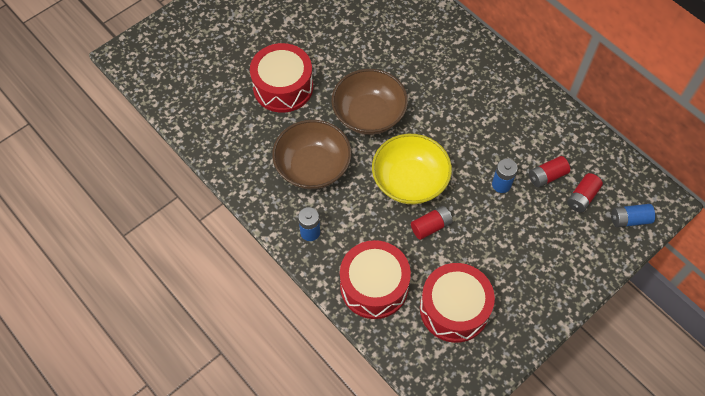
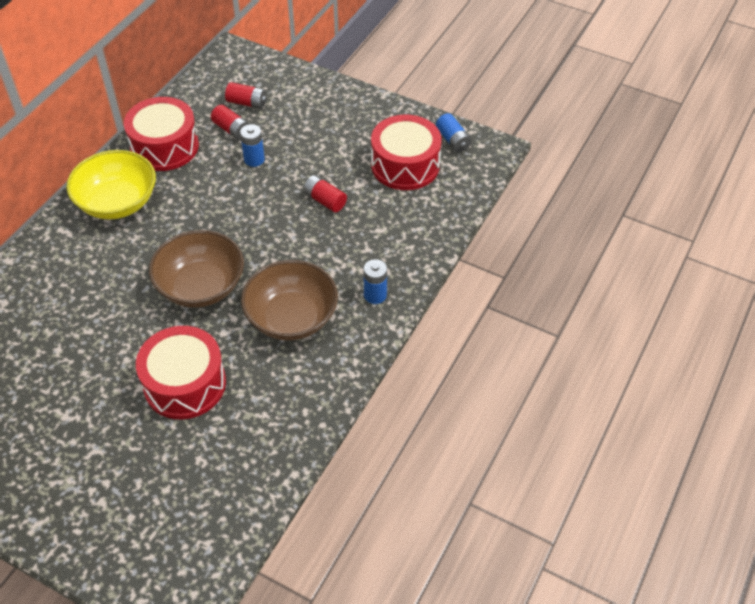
camera: 110 degrees left, 10 degrees down
red drum [340,240,411,319] -> red drum moved to [124,97,199,171]
yellow bowl [372,134,452,204] -> yellow bowl moved to [66,150,156,220]
blue battery [611,204,655,228] -> blue battery moved to [436,113,472,152]

